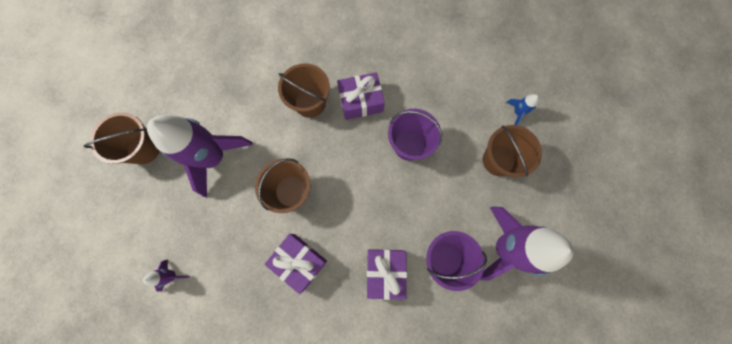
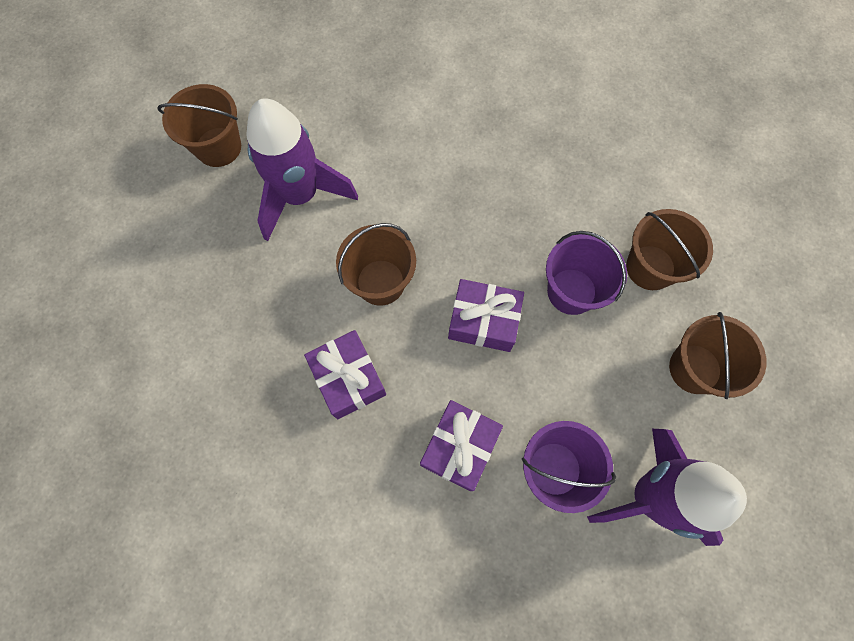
camera: 25 degrees right, 5 degrees down
purple rocket [143,259,190,291] -> none
brown bucket [278,63,330,118] -> brown bucket moved to [626,209,713,290]
purple gift [337,72,385,120] -> purple gift moved to [448,279,524,352]
blue rocket [506,94,539,125] -> none

